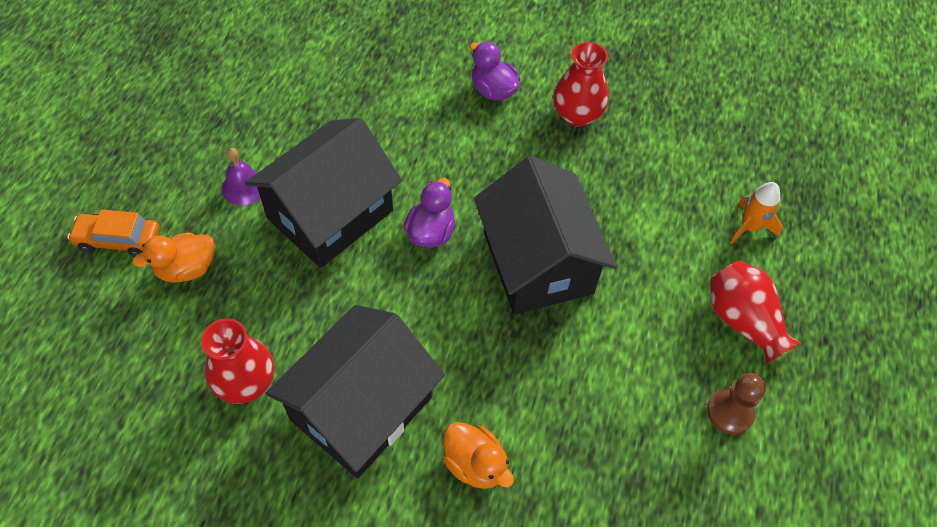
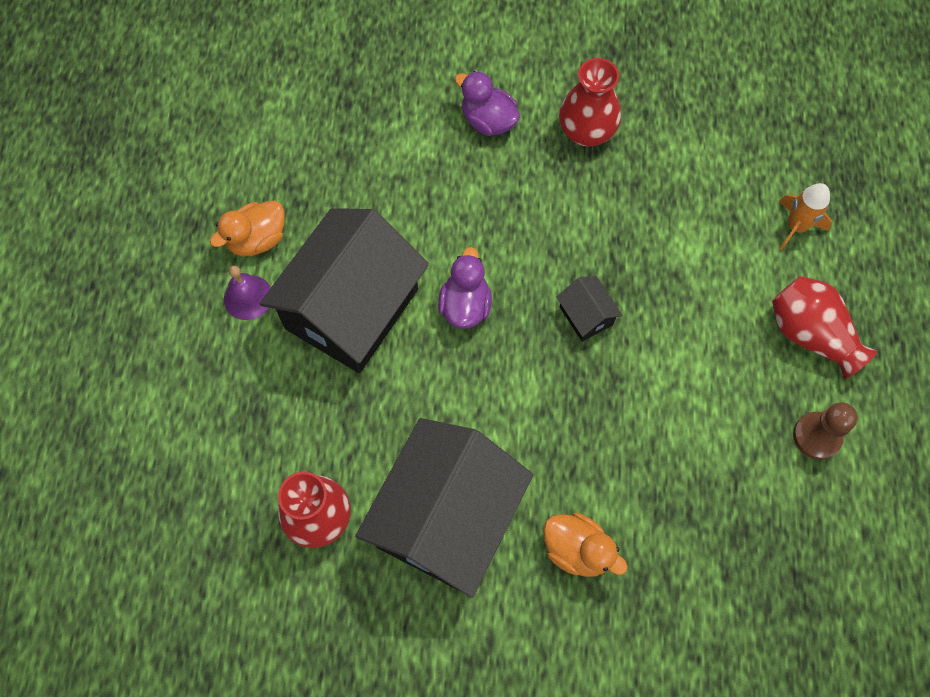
camera: 10 degrees left, 10 degrees up
orange car [67,209,160,257] -> none
orange duck [133,233,214,283] -> orange duck moved to [210,201,285,256]
black house [474,156,617,314] -> black house [556,276,622,342], size x0.41

